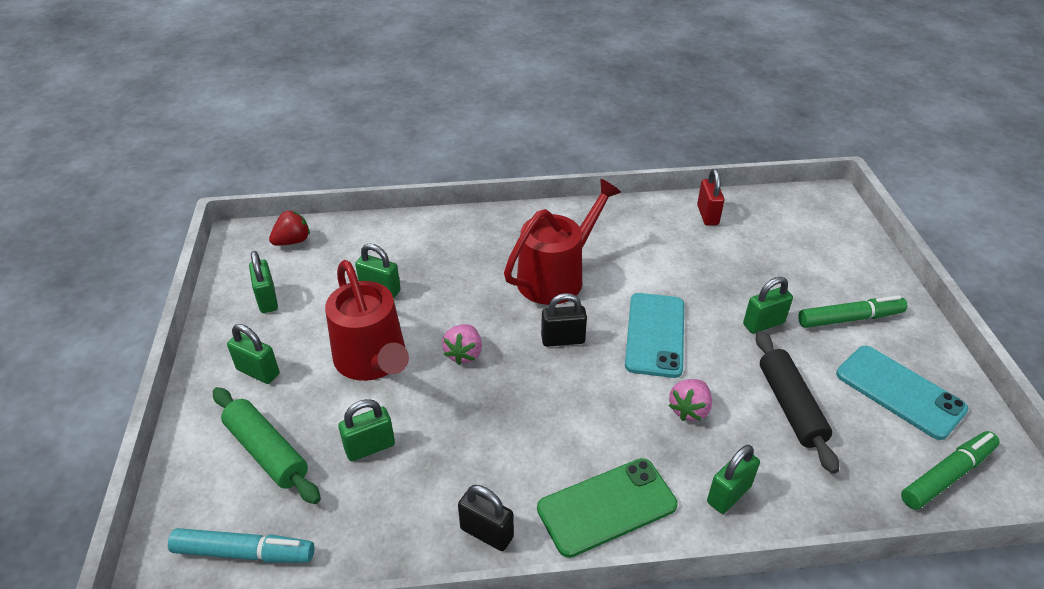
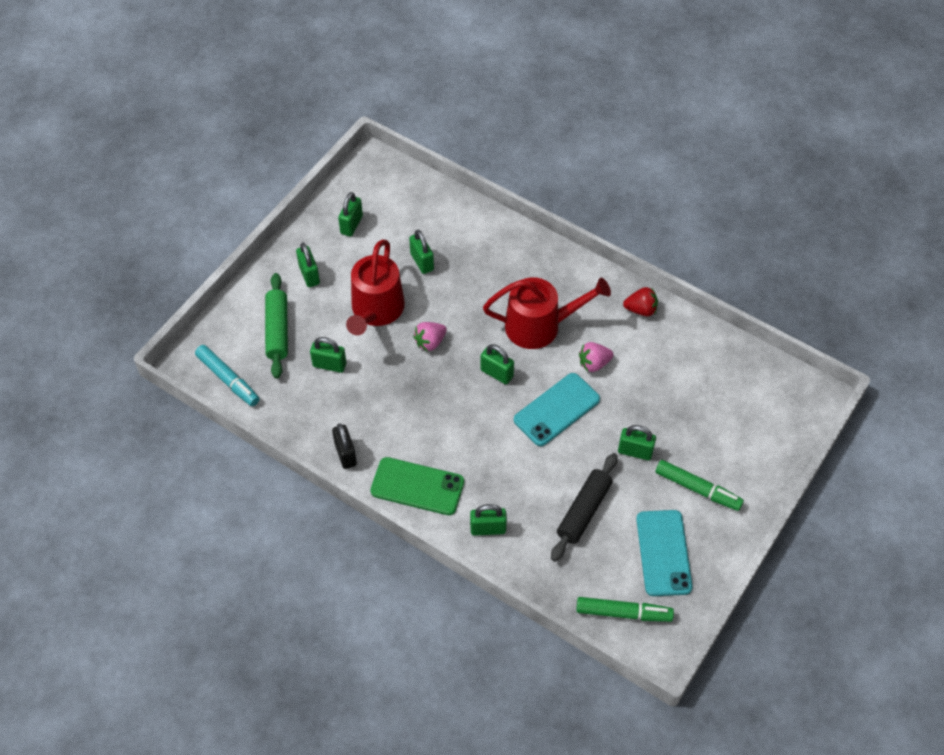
camera: 40 degrees right, 15 degrees up
red strawberry [269,210,310,246] -> red strawberry moved to [623,287,658,317]
black padlock [541,293,587,347] -> green padlock [480,344,514,384]
pink strawberry [669,379,712,421] -> pink strawberry moved to [579,342,613,372]
red padlock [697,169,724,225] -> none

